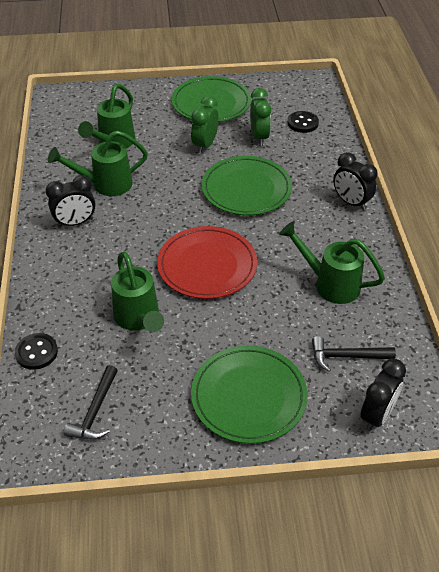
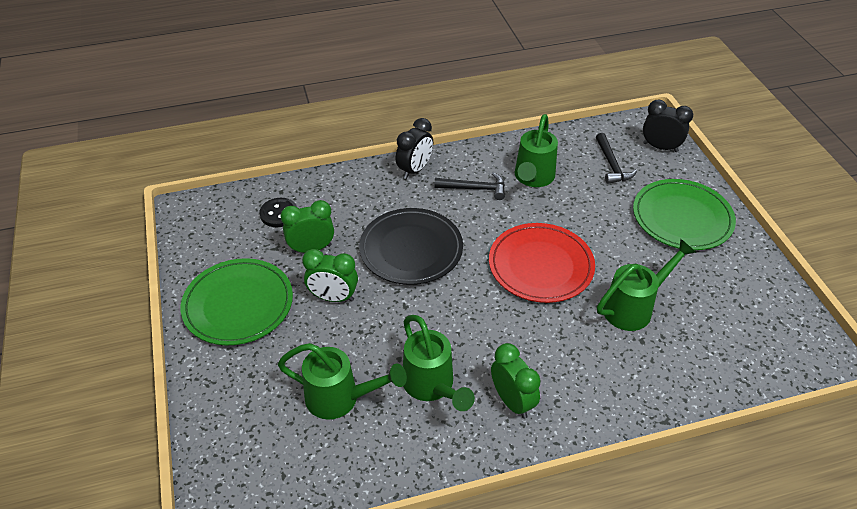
camera: 100 degrees left, 0 degrees up
black button [15,333,58,370] -> none
black clock [46,175,95,228] -> green clock [491,343,541,419]
black hammer [64,365,118,440] -> black hammer moved to [434,172,505,200]
green plate [202,156,292,215] -> black plate [359,208,463,285]

